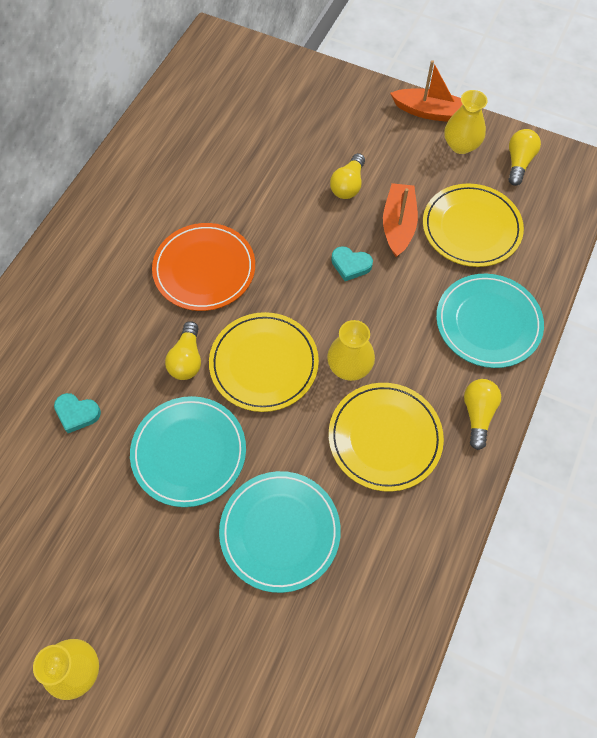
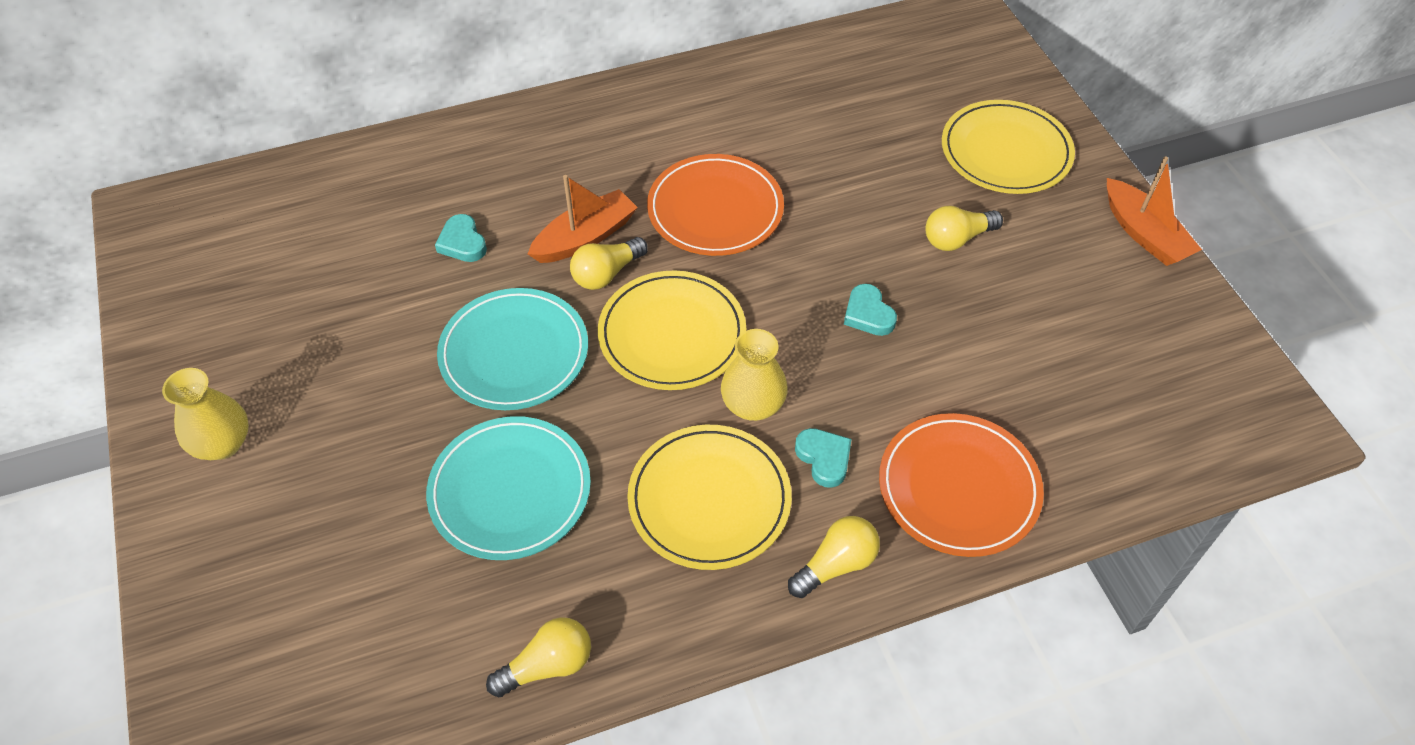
camera: 45 degrees right, 10 degrees down
orange boat [383,183,418,257] -> orange boat moved to [528,175,638,263]
yellow plate [423,183,524,267] -> yellow plate moved to [942,100,1075,194]
turquoise plate [436,274,544,368] -> orange plate [879,413,1044,557]
yellow vase [444,90,488,154] -> none
yellow light bulb [509,129,541,186] -> yellow light bulb moved to [486,617,591,697]
none -> turquoise heart [795,428,852,488]

